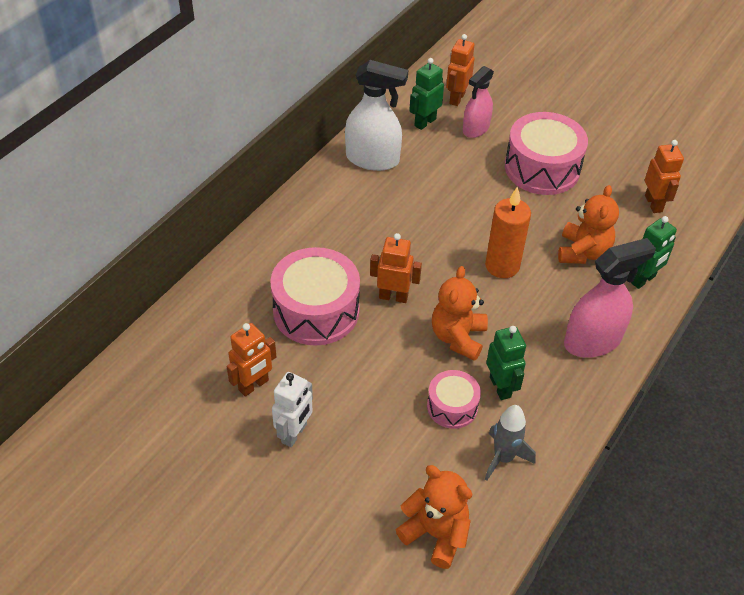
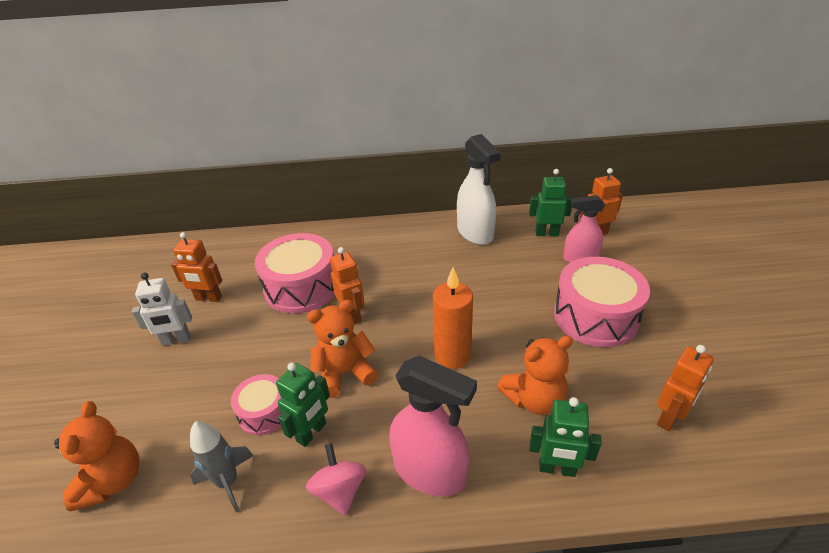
camera: 55 degrees right, 10 degrees down
none -> pink spinning top [306,443,366,516]

